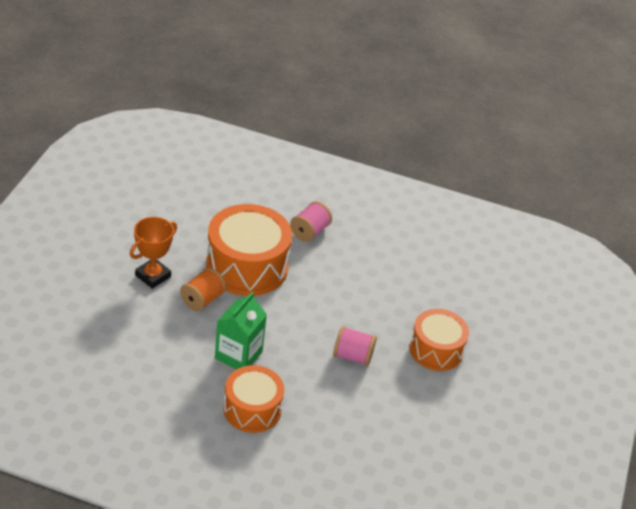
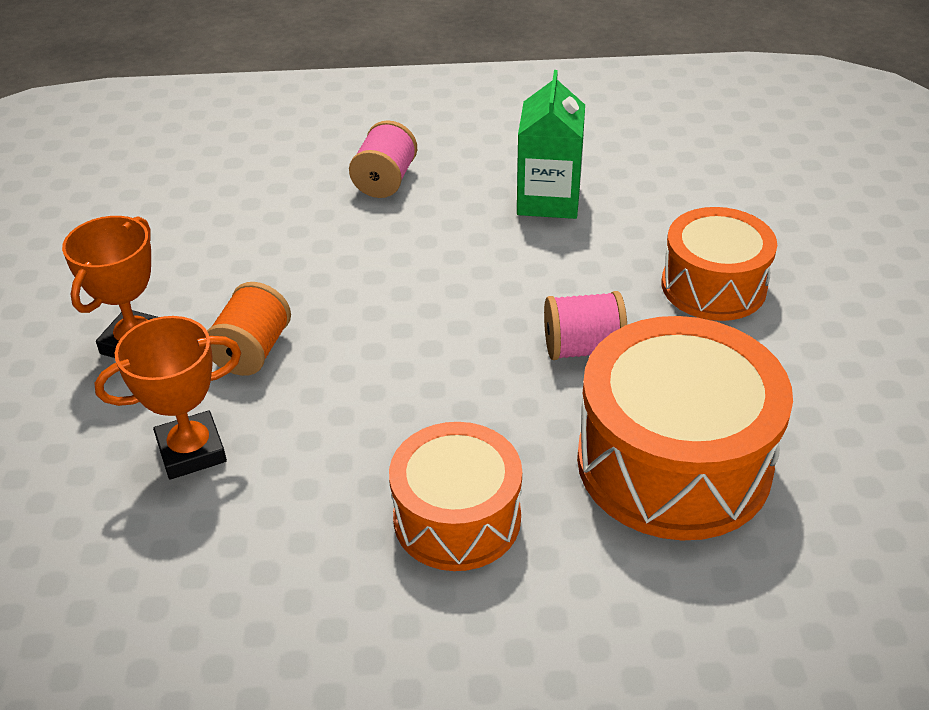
camera: 15 degrees left, 0 degrees up
orange drum [206,204,292,296] -> orange drum moved to [577,316,793,541]
green carton [215,292,267,369] -> green carton moved to [517,70,585,219]
none -> orange trophy [94,316,241,480]

